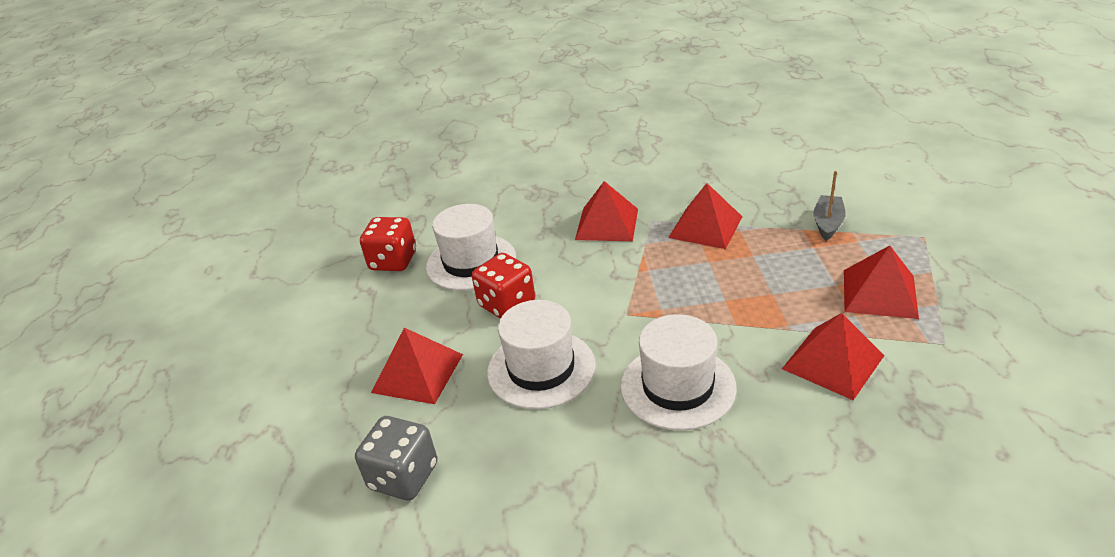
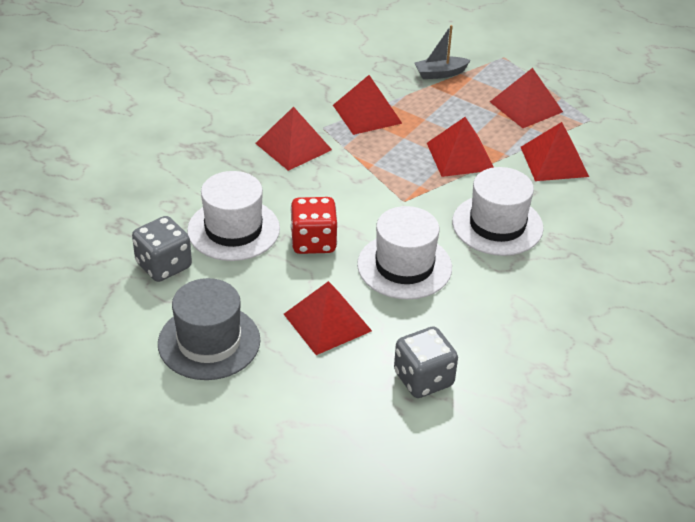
camera: 55 degrees left, 5 degrees up
red dice [360,217,416,271] -> grey dice [132,216,192,282]
grey boat [813,171,846,241] -> grey boat turned 75 degrees counterclockwise [414,25,471,79]
none -> grey hat [158,278,260,380]
none -> red pyramid [427,117,494,177]

